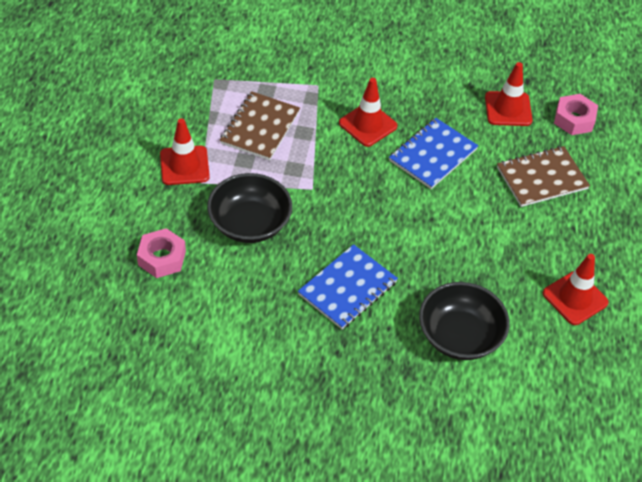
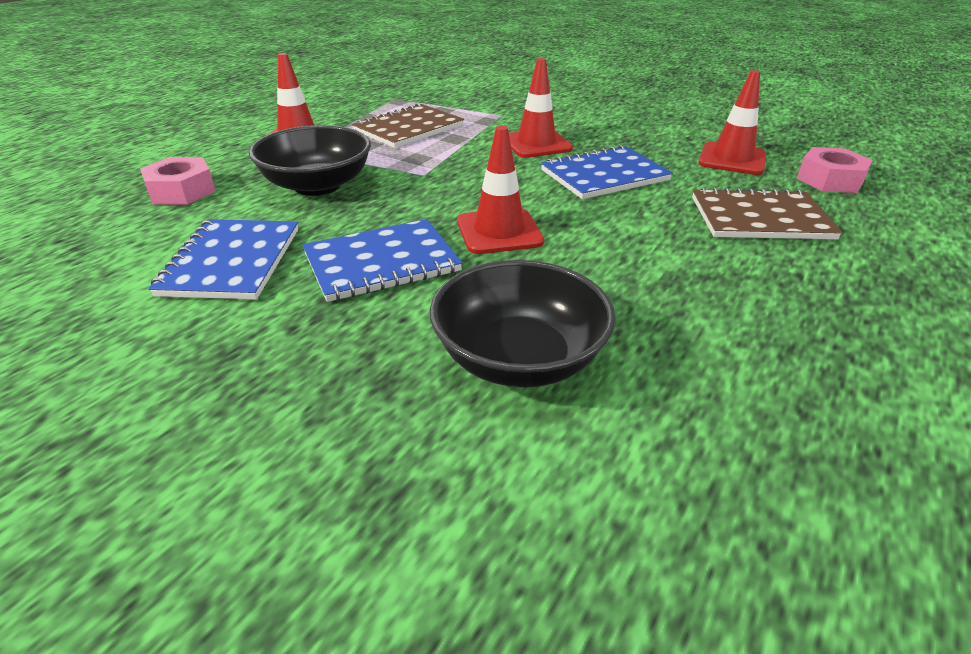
camera: 25 degrees right, 15 degrees down
red traffic cone [543,254,609,325] -> red traffic cone moved to [457,126,544,254]
none -> blue notebook [149,219,298,300]

